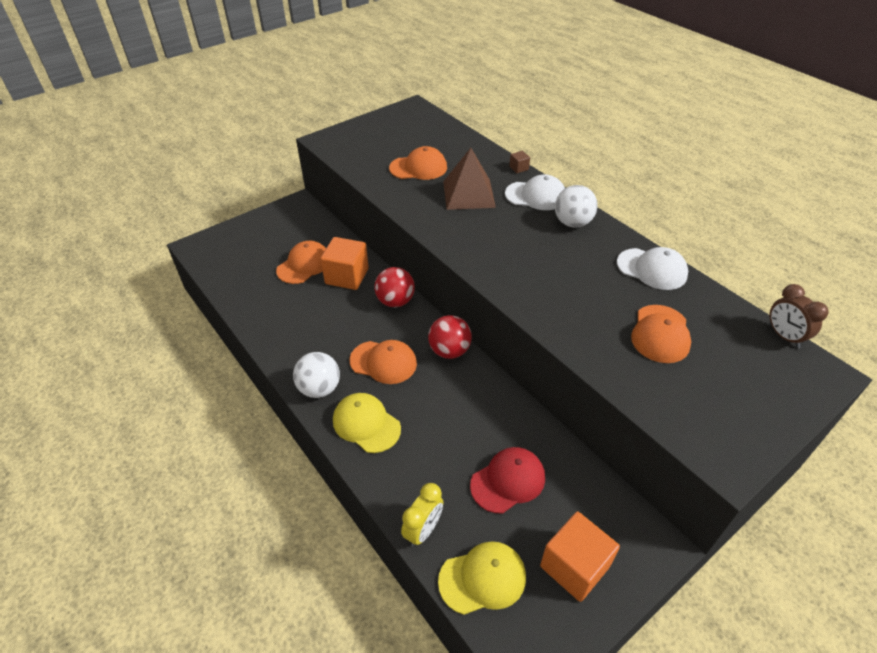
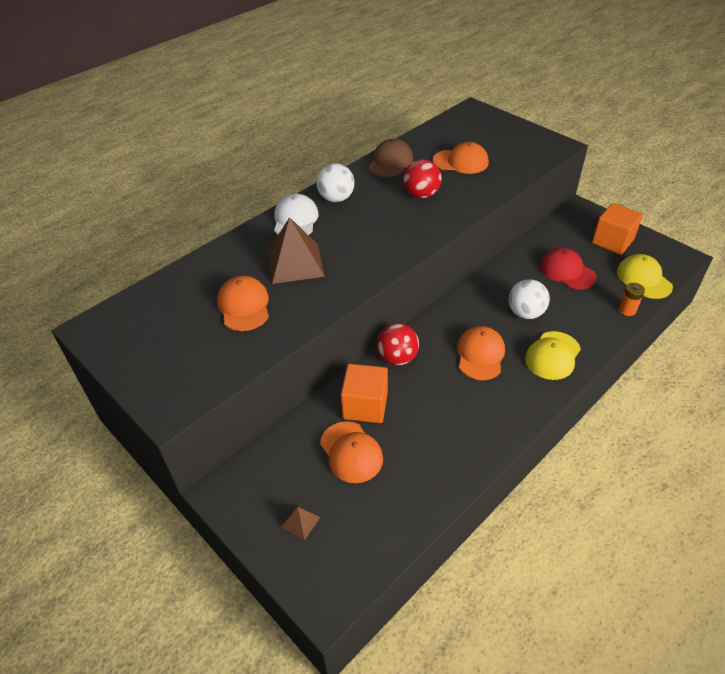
camera: 95 degrees left, 0 degrees up
orange cap [276,241,326,284] -> orange cap turned 150 degrees counterclockwise [320,421,383,483]
white ball [293,352,340,398] -> white ball moved to [509,279,550,319]
yellow clock [401,483,443,547] -> orange battery [619,283,645,316]
red ball [428,315,472,359] -> red ball moved to [403,159,442,198]
brown cube [509,151,530,173] -> none
white cap [617,247,688,290] -> brown cap [368,139,413,177]
brown clock [769,284,829,348] -> none
none -> brown pyramid [281,505,320,540]

